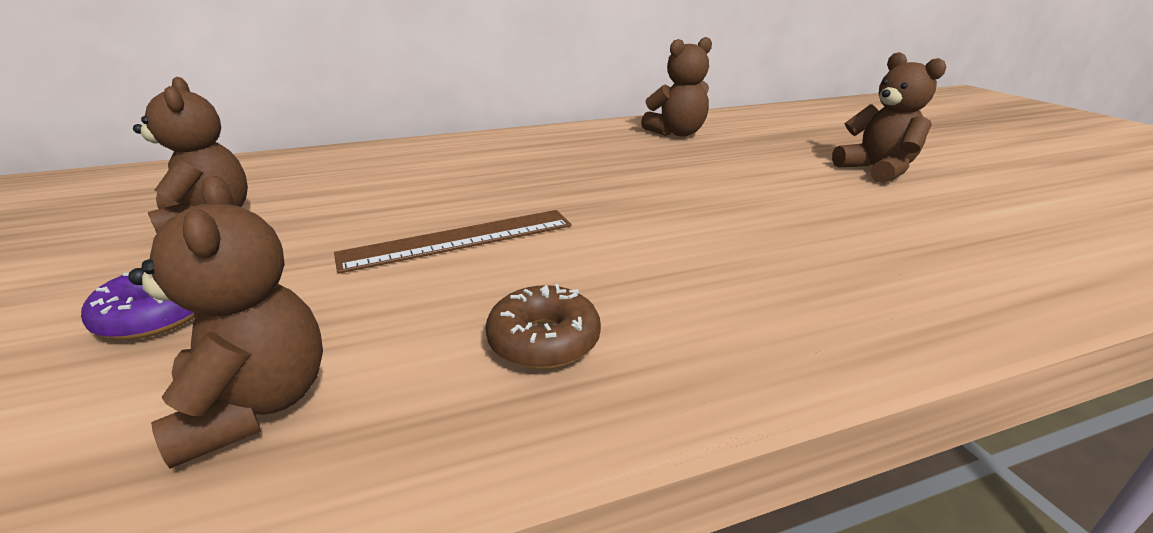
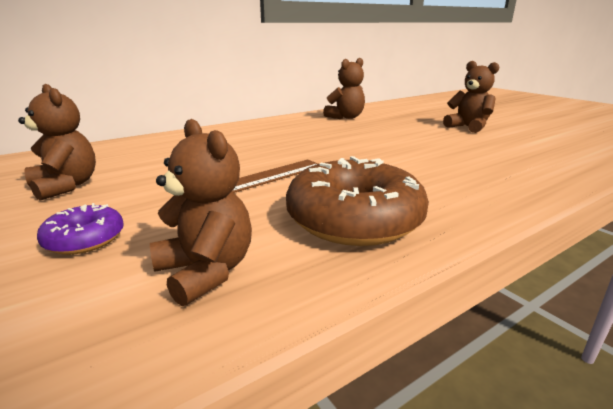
camera: 15 degrees left, 5 degrees down
brown donut [486,284,601,369] -> brown donut [286,156,429,246], size x2.01

